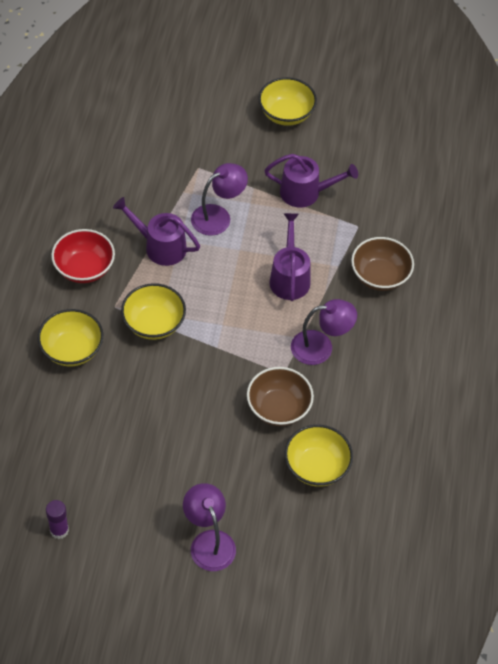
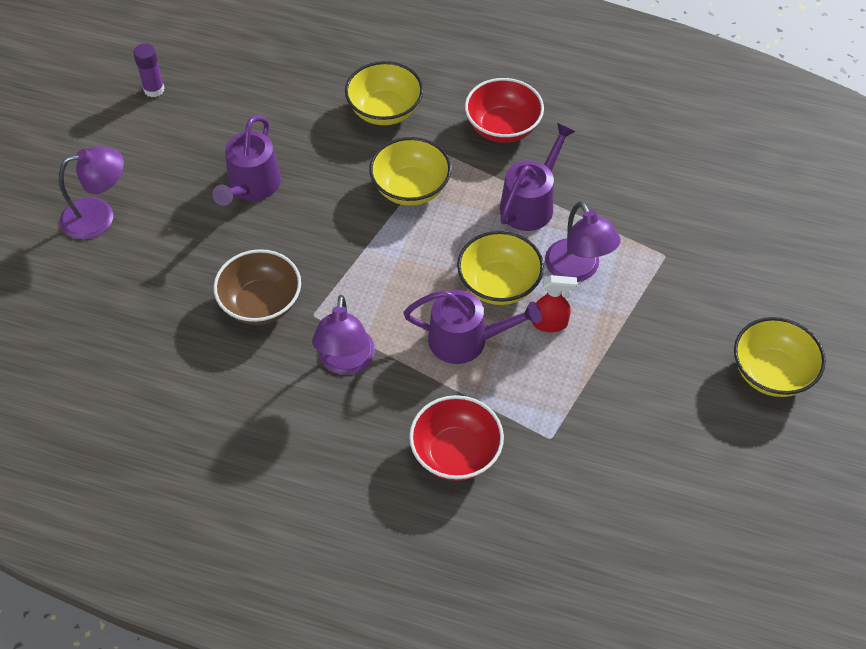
camera: 100 degrees right, 0 degrees up
purple watering can [264,154,358,208] -> purple watering can moved to [213,115,281,206]
yellow bowl [285,425,353,487] -> yellow bowl moved to [457,231,544,305]
brown bowl [351,237,414,291] -> red bowl [409,395,504,481]
none -> red spray bottle [532,275,577,332]

